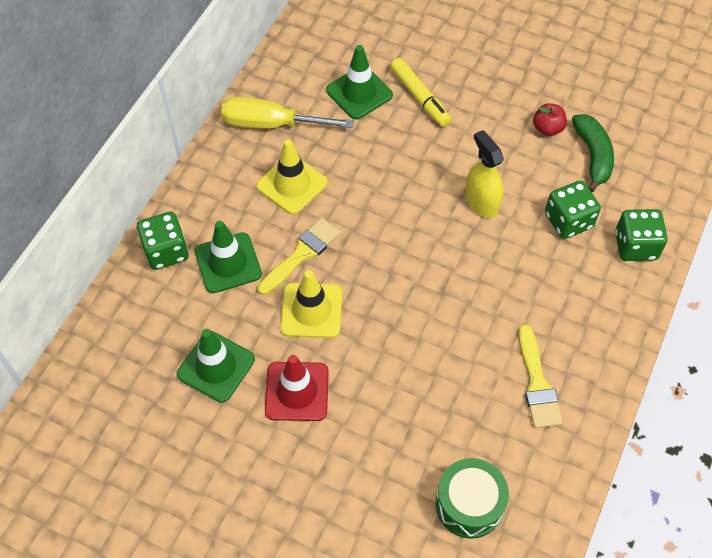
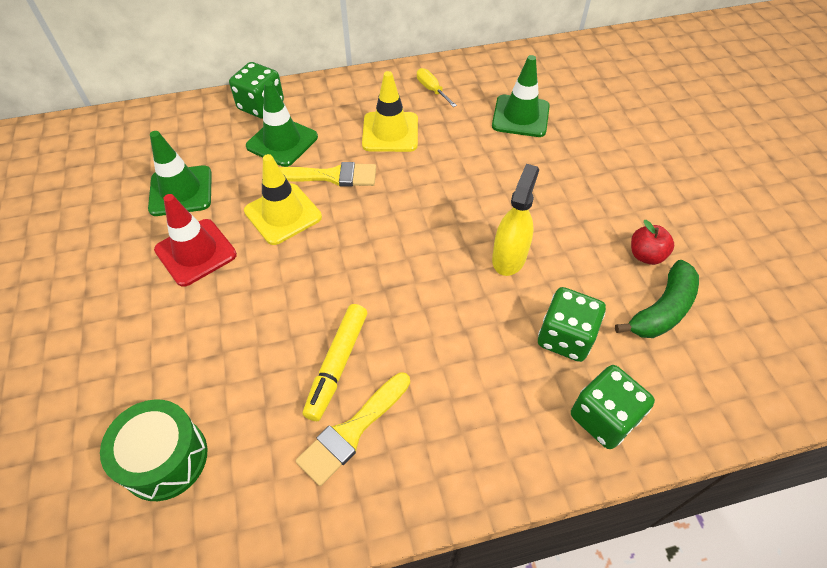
camera: 50 degrees right, 5 degrees down
yellow screwdriver [221,97,354,129] -> yellow screwdriver [417,68,457,107], size x0.50
yellow marker [390,58,451,127] -> yellow marker moved to [303,304,367,421]

